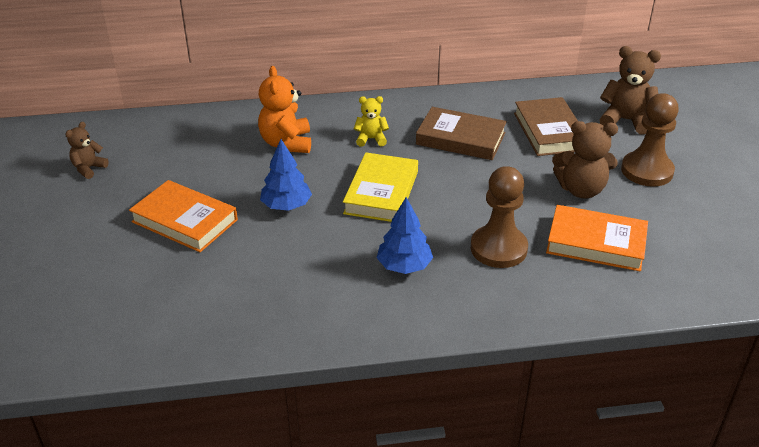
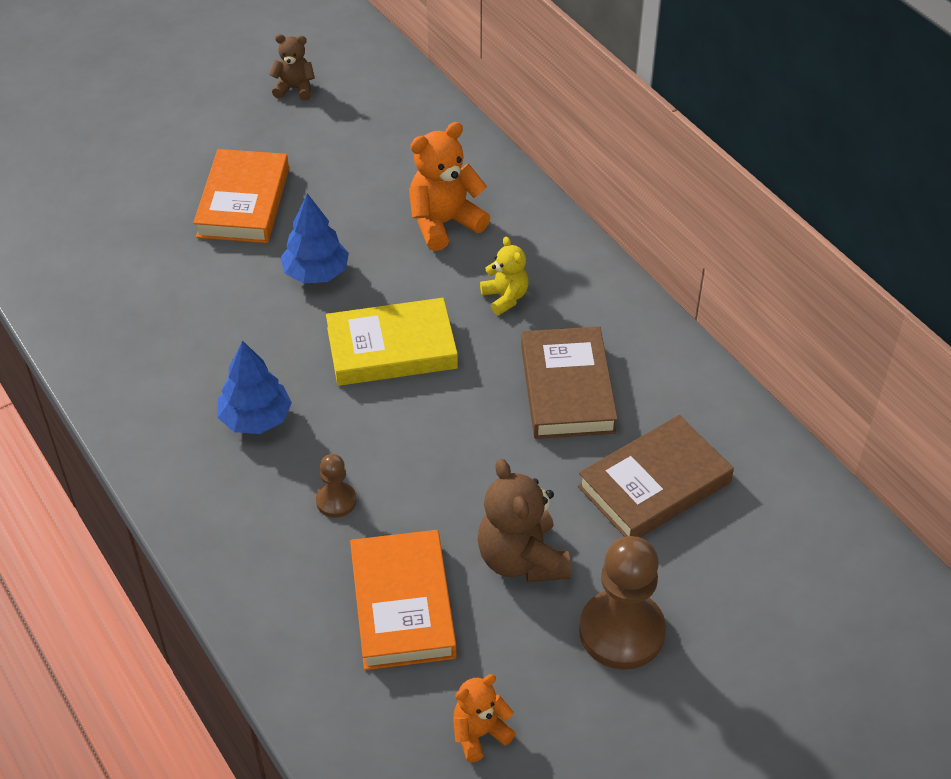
camera: 65 degrees right, 10 degrees up
brown pawn [471,166,528,268] -> brown pawn [316,454,357,518], size x0.50
brown teddy bear [600,46,661,134] -> none
none -> orange teddy bear [453,674,516,762]

